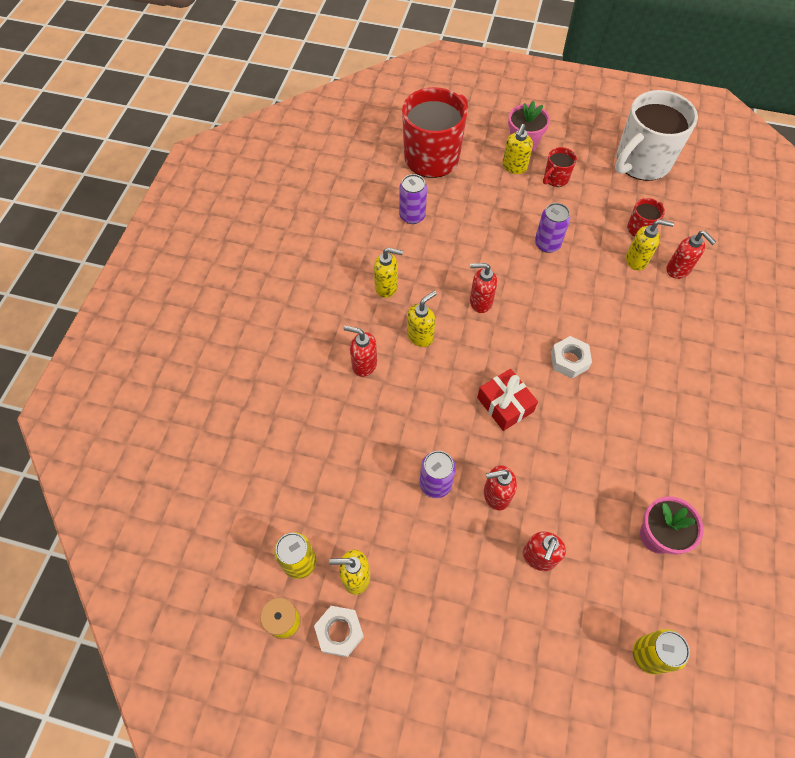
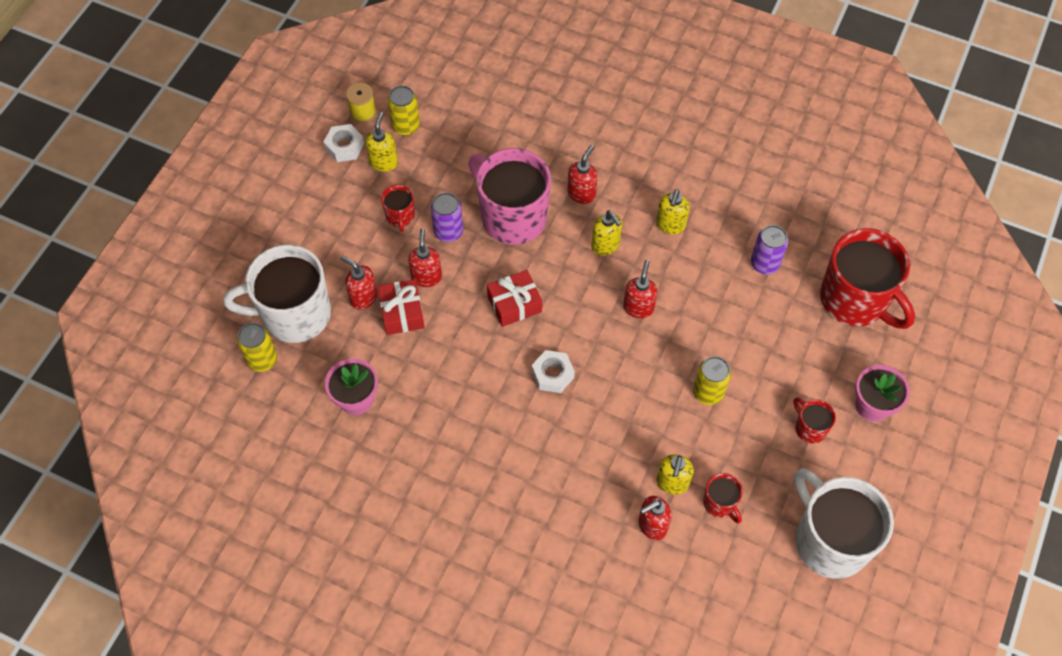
camera: 100 degrees right, 0 degrees up
yellow soap dispenser [503,124,533,174] -> none
purple can [535,203,570,253] -> yellow can [693,356,731,405]
none -> white mug [223,245,331,343]
none -> red gift [378,279,425,335]
none -> red mug [381,185,415,232]
none -> pink mug [468,148,551,245]

